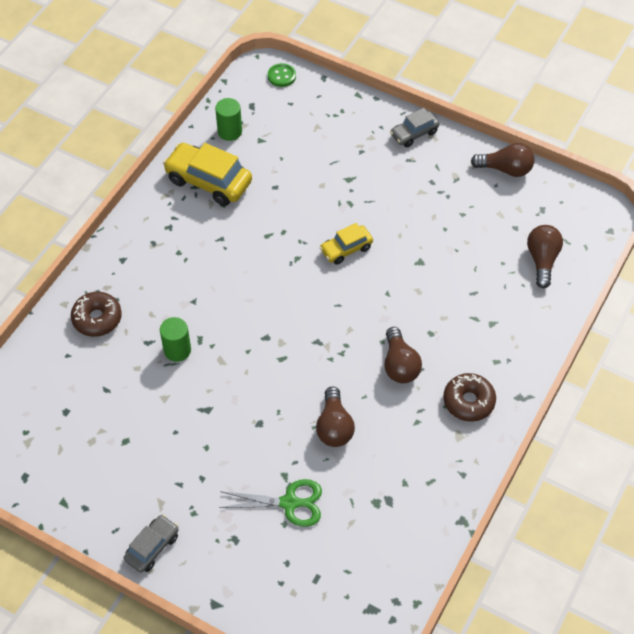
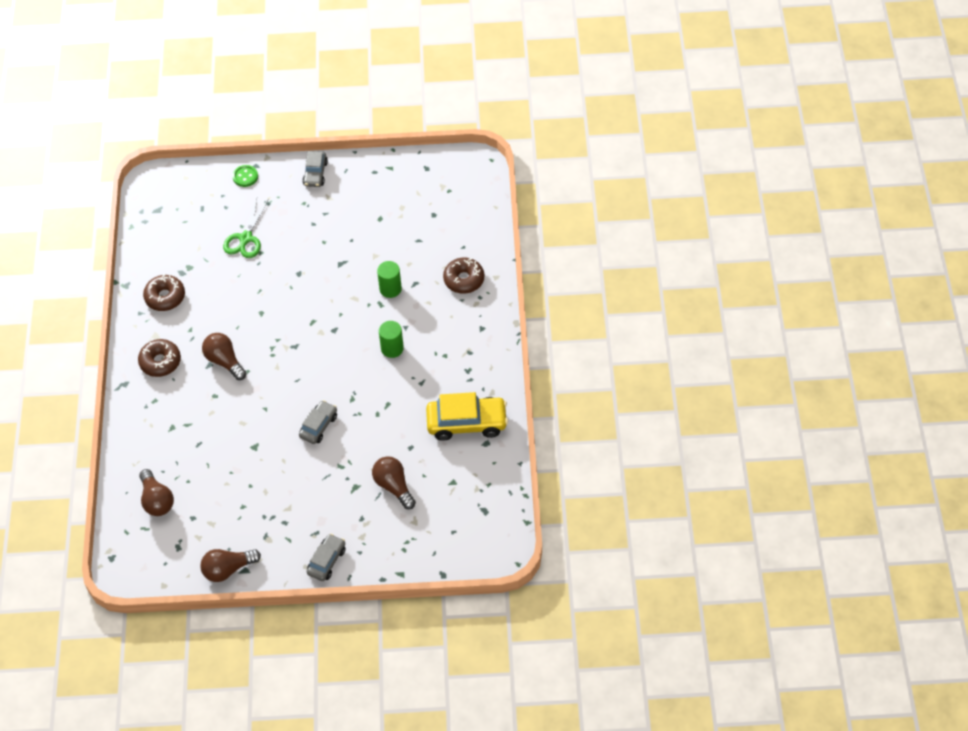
camera: 150 degrees right, 0 degrees up
green cylinder [215,98,242,141] -> green cylinder moved to [379,321,404,358]
green scissors [219,479,322,527] -> green scissors turned 45 degrees counterclockwise [223,198,269,258]
green button [268,63,296,87] -> green button moved to [232,165,258,187]
brown light bulb [316,387,355,447] -> brown light bulb moved to [372,456,416,509]
yellow car [320,223,373,265] -> grey car [299,400,337,444]
none -> brown donut [143,274,185,311]

